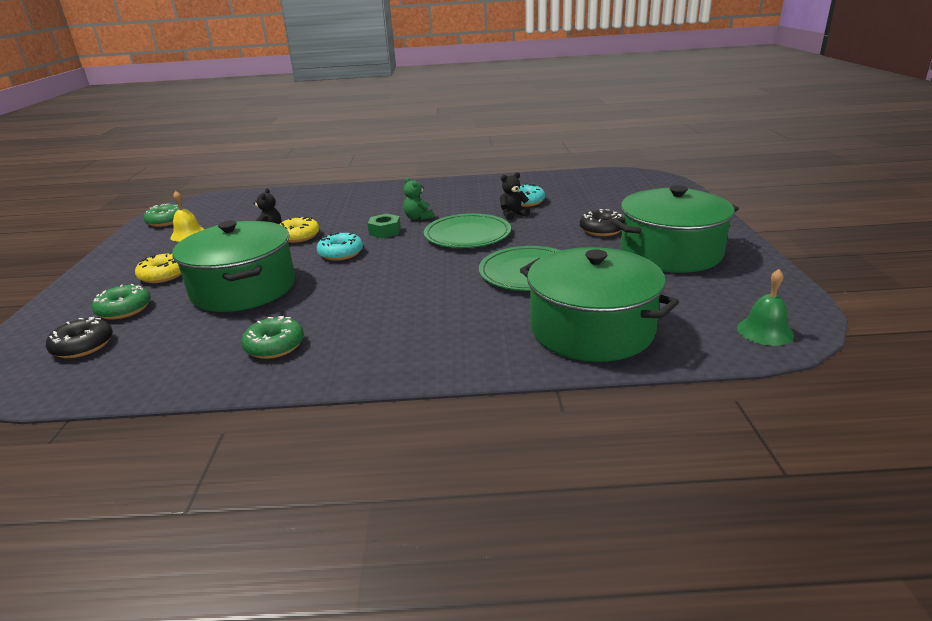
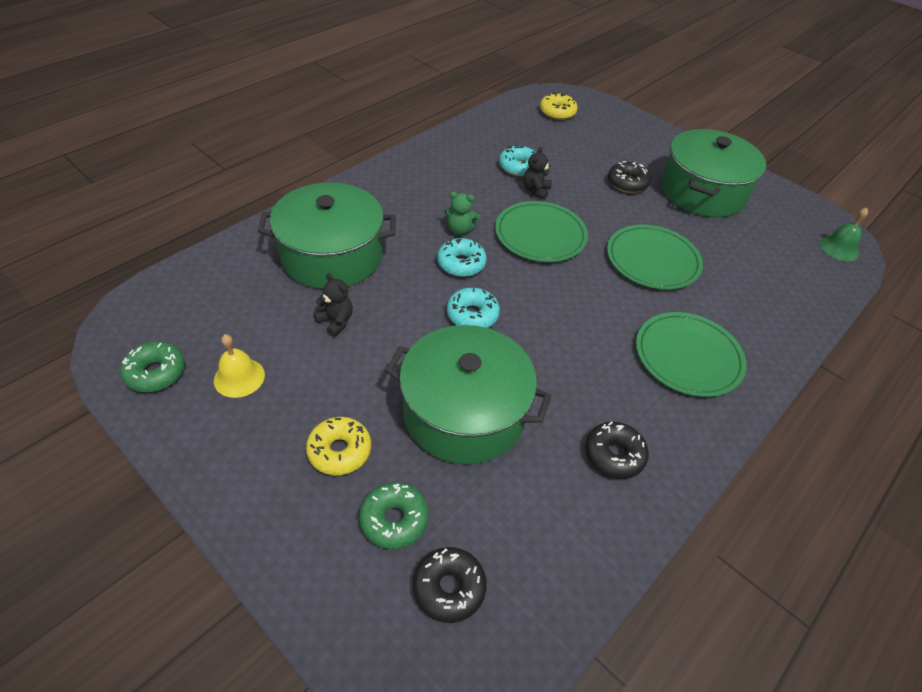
camera: 50 degrees left, 20 degrees up
green donut [241,316,304,359] -> black donut [585,421,649,479]
yellow donut [280,217,319,243] -> yellow donut moved to [540,92,578,120]
green nut [367,214,401,238] -> turquoise donut [437,238,487,277]
green pot [520,247,679,362] -> green pot moved to [258,182,396,289]
none -> green plate [636,312,747,397]

